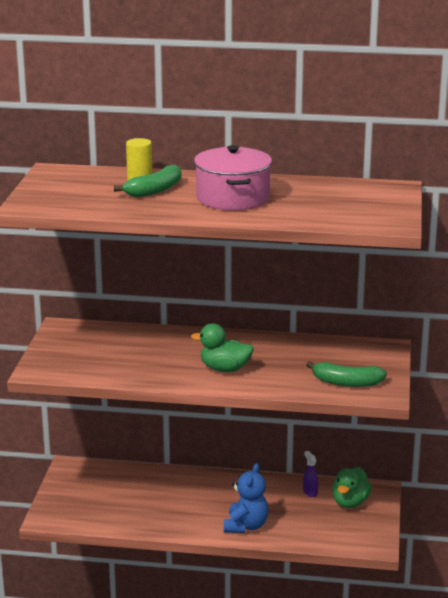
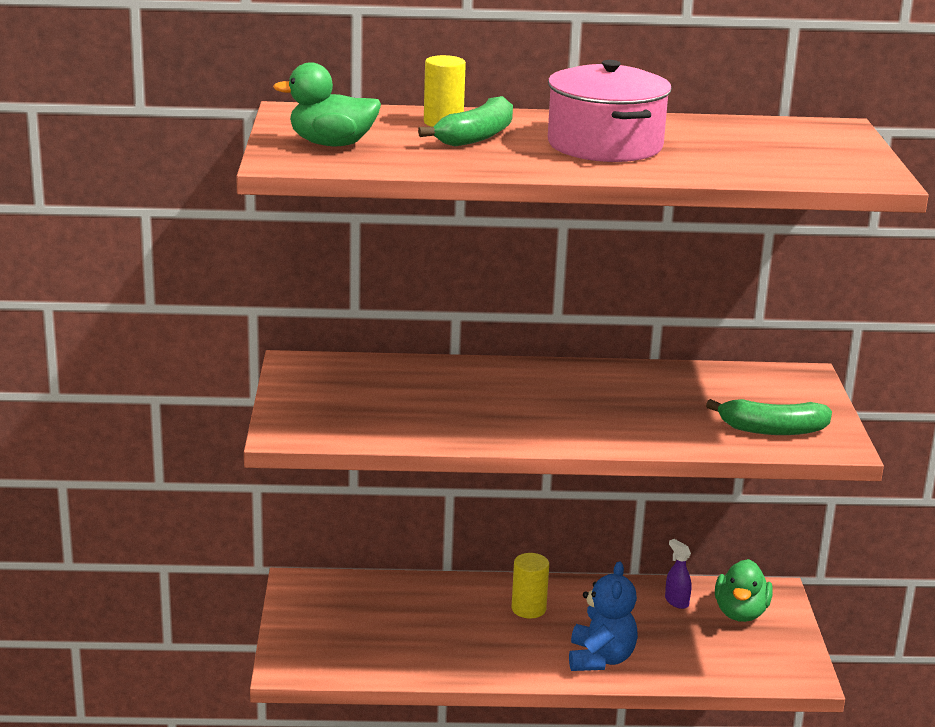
camera: 10 degrees left, 0 degrees up
green duck [191,323,254,372] -> green duck moved to [273,62,381,146]
none -> yellow cylinder [512,553,549,618]

